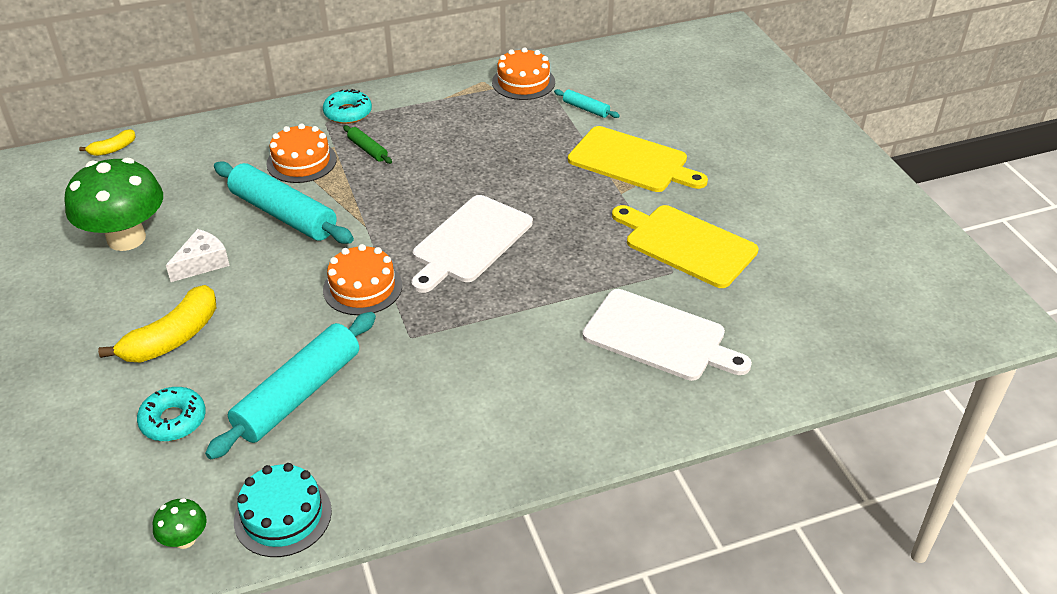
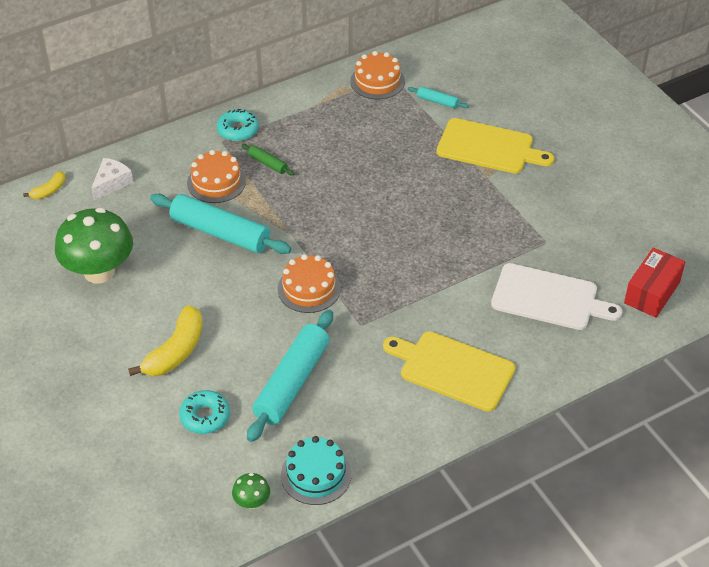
camera: 10 degrees left, 5 degrees up
white cheese [166,229,230,282] -> white cheese moved to [91,158,133,200]
white cutting board [411,195,533,293] -> none
yellow cutting board [612,205,758,288] -> yellow cutting board moved to [383,331,515,411]
none -> red box [624,248,685,318]

